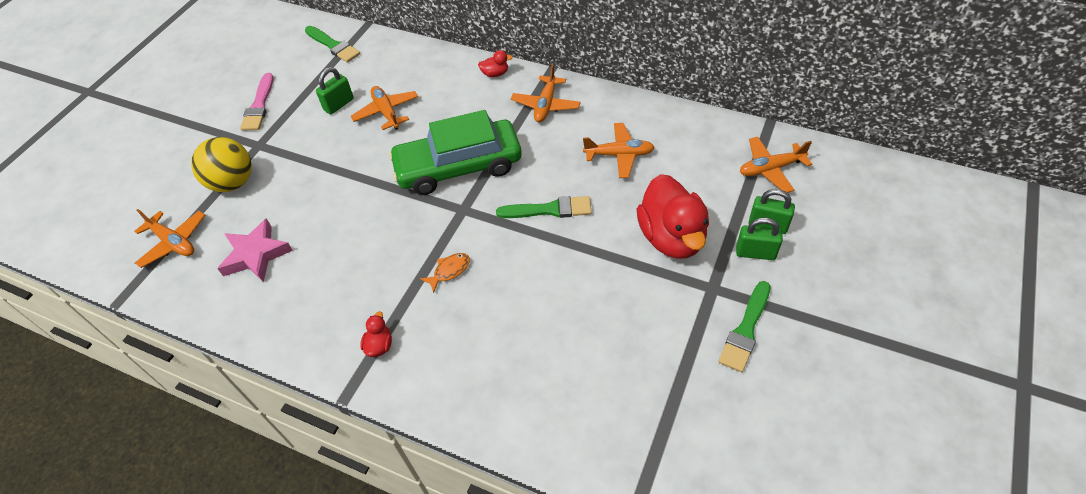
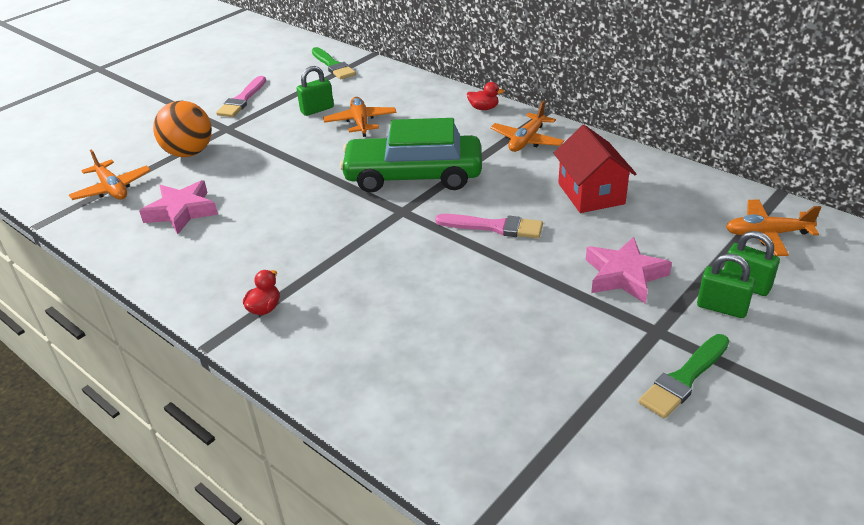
camera: 15 degrees right, 15 degrees down
yellow ball [191,137,252,192] -> orange ball [153,101,212,157]
orange fish [420,253,470,293] -> none
green brush [496,196,592,218] -> pink brush [435,214,543,239]
orange plane [583,123,655,178] -> red house [554,125,636,213]
red duck [637,174,709,259] -> pink star [586,237,672,304]

